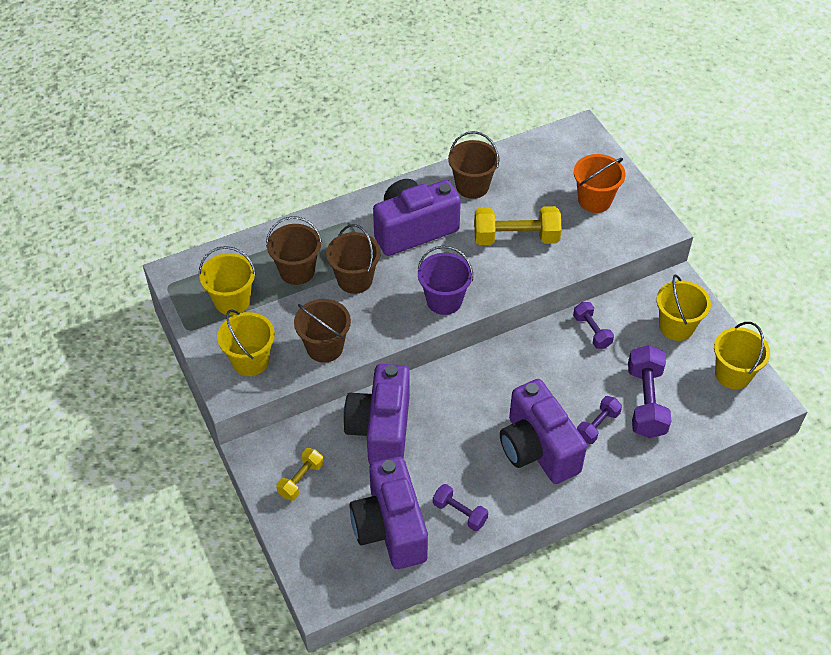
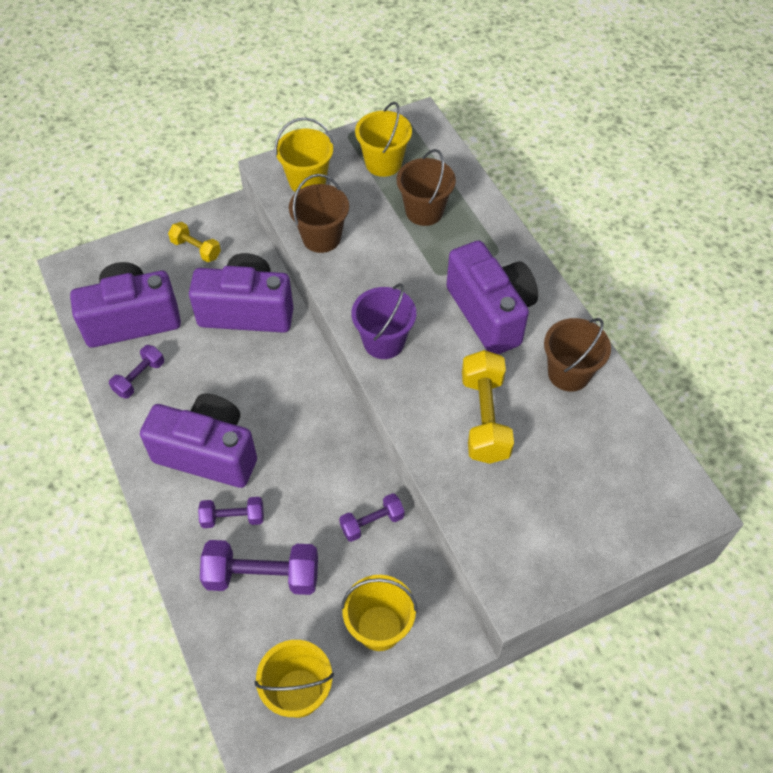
camera: 90 degrees right, 5 degrees up
brown bucket [326,224,381,294] -> none
purple camera [500,379,587,484] -> purple camera turned 45 degrees clockwise [140,394,257,488]
orange bucket [574,154,626,213] -> none
purple dumbbell [577,396,622,444] -> purple dumbbell turned 45 degrees counterclockwise [198,497,264,528]

